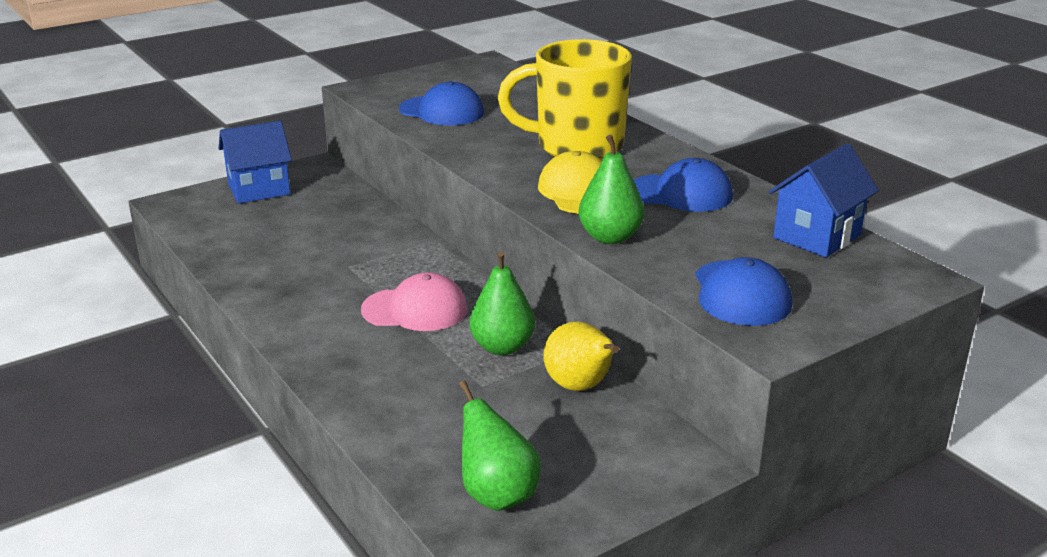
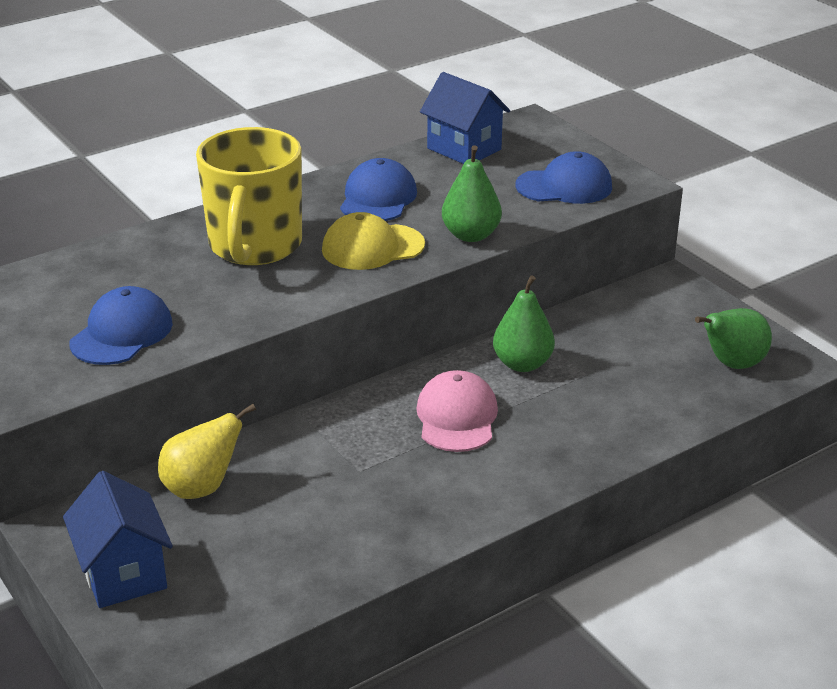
camera: 90 degrees left, 5 degrees up
yellow pear [544,322,619,391] -> yellow pear moved to [158,404,256,499]

